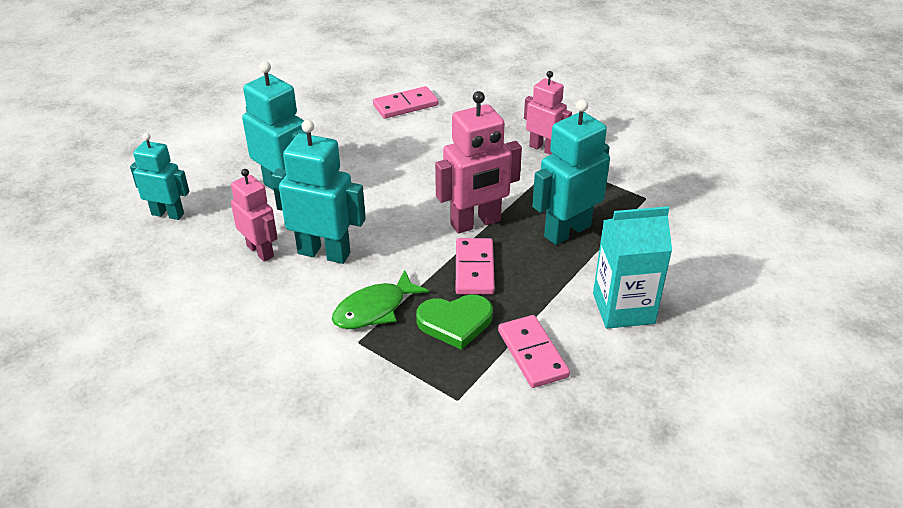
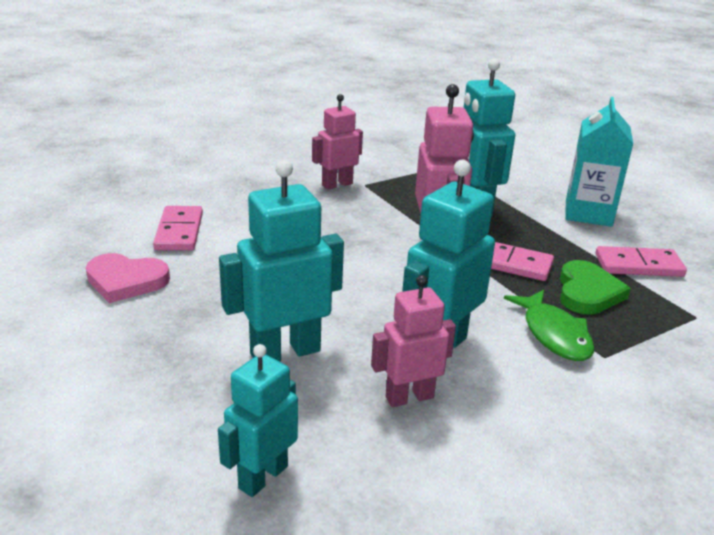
camera: 70 degrees left, 10 degrees down
none -> pink heart [86,253,170,303]

